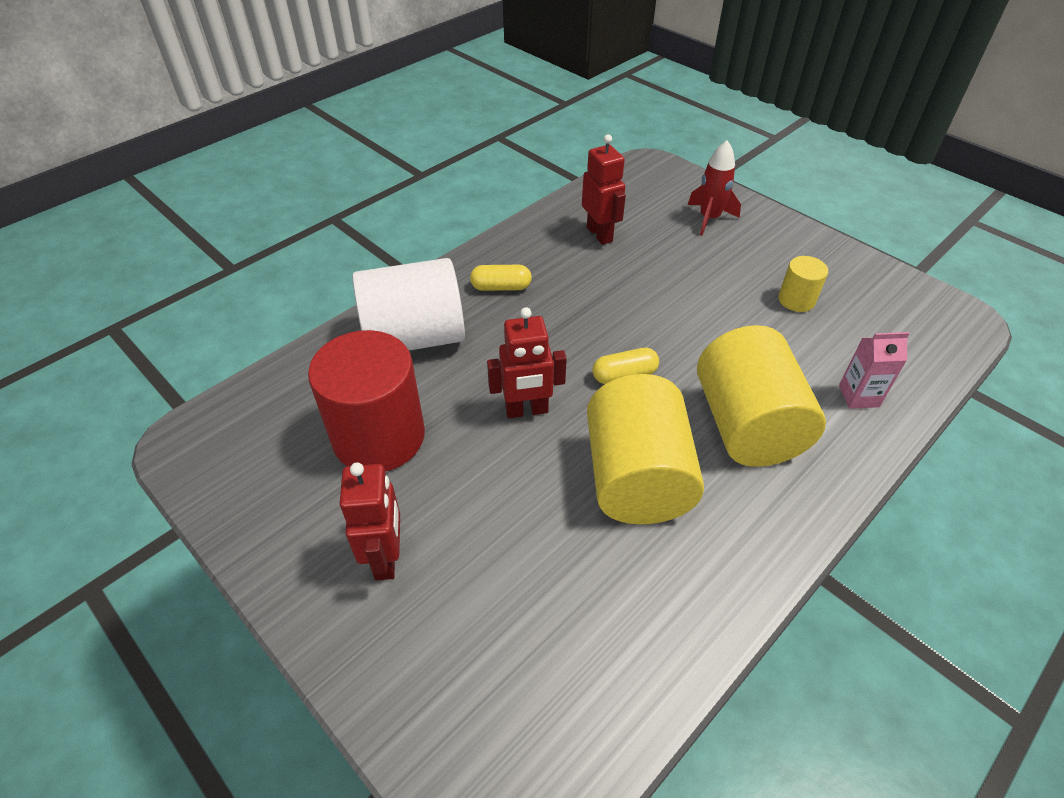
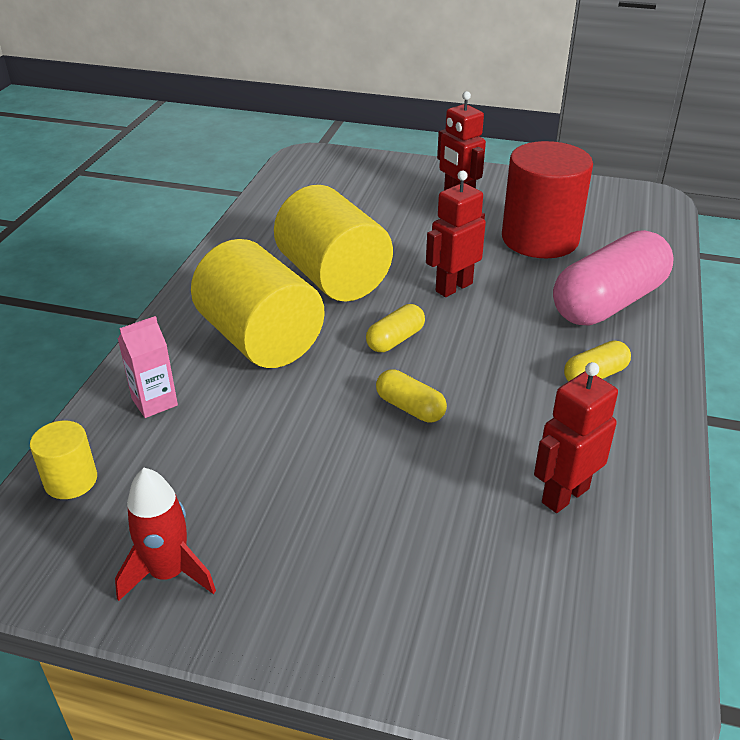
camera: 150 degrees right, 10 degrees down
white cylinder [352,258,465,351] -> pink capsule [553,230,674,326]
red robot [582,134,626,245] -> red robot turned 105 degrees clockwise [534,362,618,513]
red rocket [688,140,741,236] -> red rocket moved to [115,468,216,601]
yellow cylinder [778,256,828,312] -> yellow cylinder moved to [30,421,97,499]
none -> yellow capsule [376,369,447,423]

